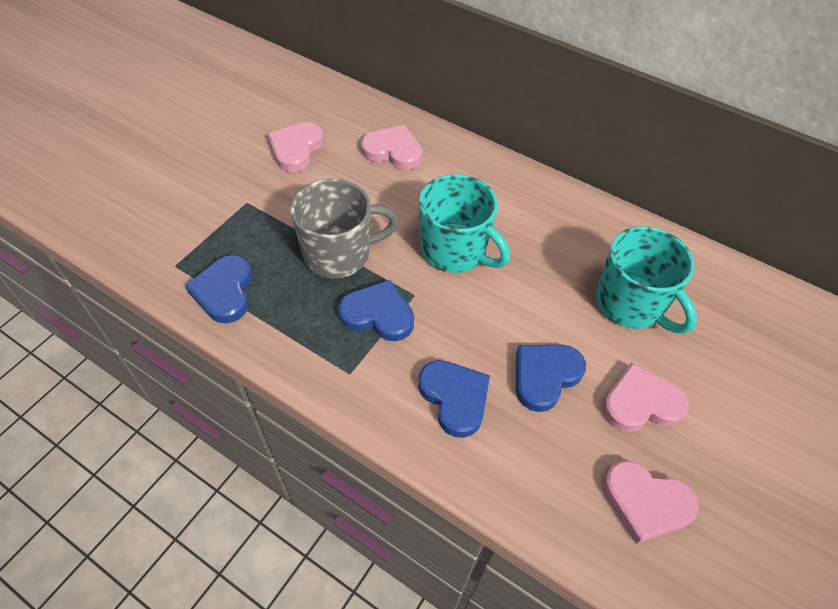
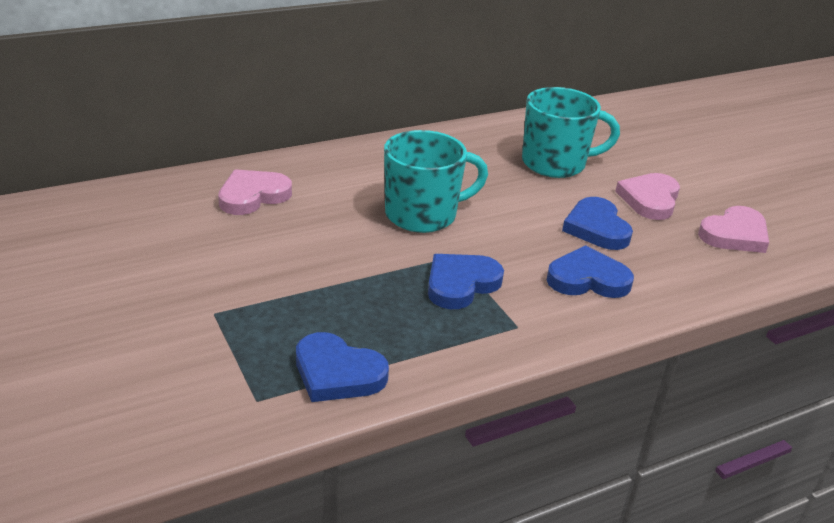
camera: 60 degrees left, 20 degrees down
pink heart [268,122,324,172] -> none
grey mug [290,179,399,279] -> none

